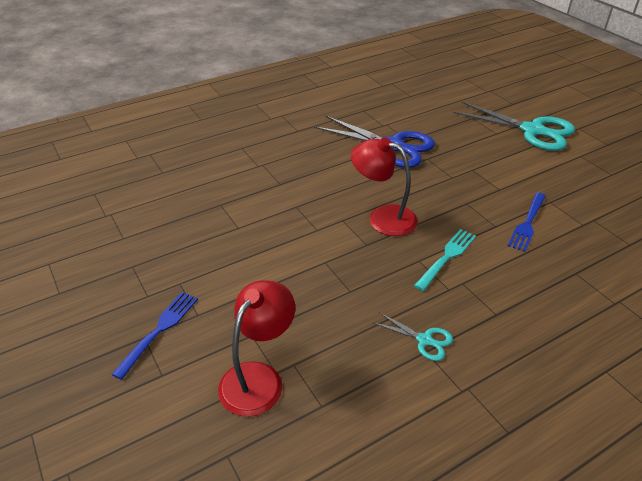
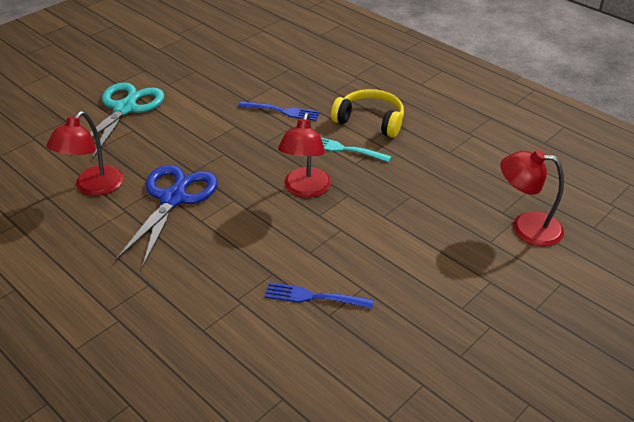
camera: 105 degrees left, 0 degrees up
blue fork [111,292,198,380] -> blue fork moved to [264,282,374,309]
turquoise scissors [372,312,453,361] -> none
none -> red lamp [46,111,123,196]
none -> yellow headphones [331,89,404,138]

